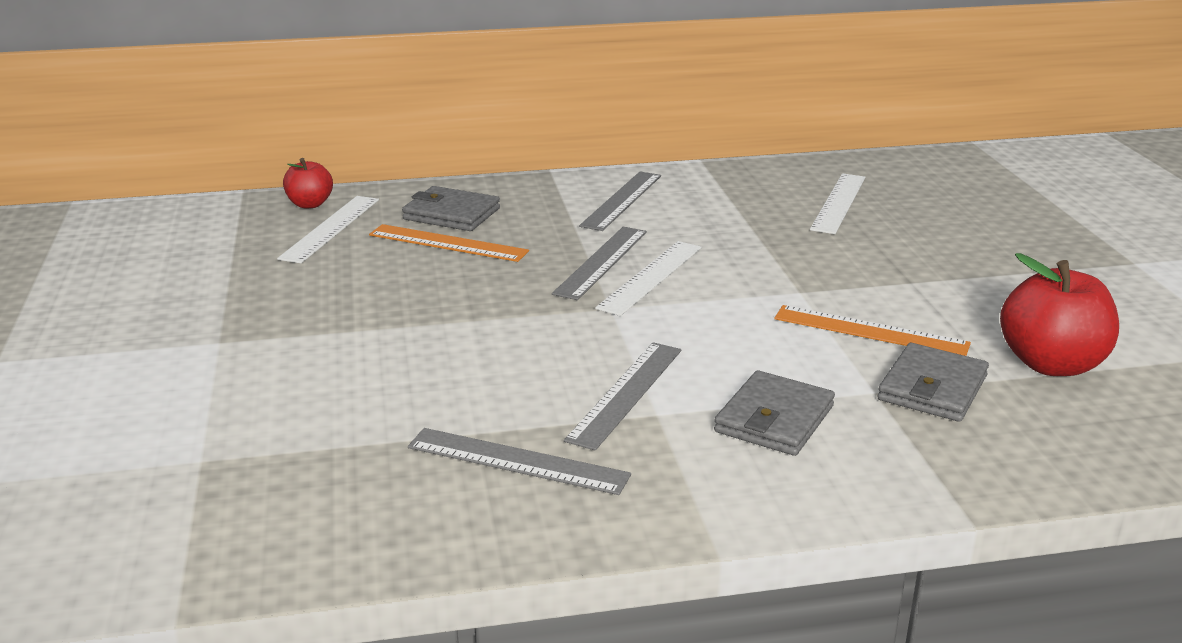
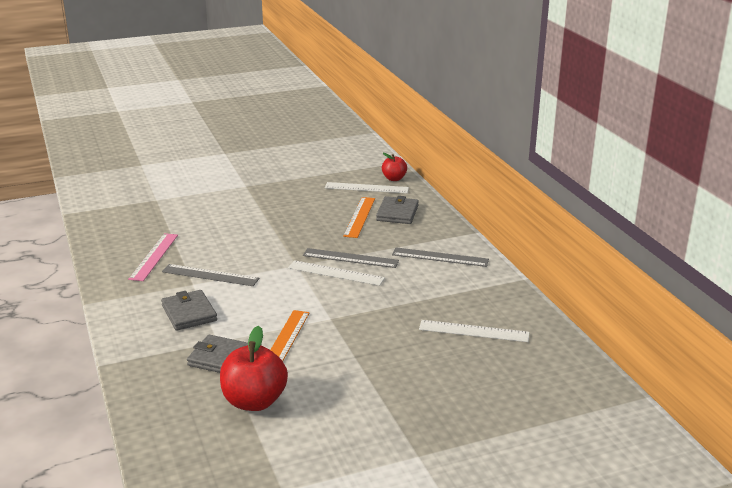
camera: 80 degrees right, 0 degrees up
grey ruler [408,428,631,495] -> pink ruler [128,233,178,281]
grey wallet [714,370,835,456] -> grey wallet turned 45 degrees clockwise [161,290,217,331]

